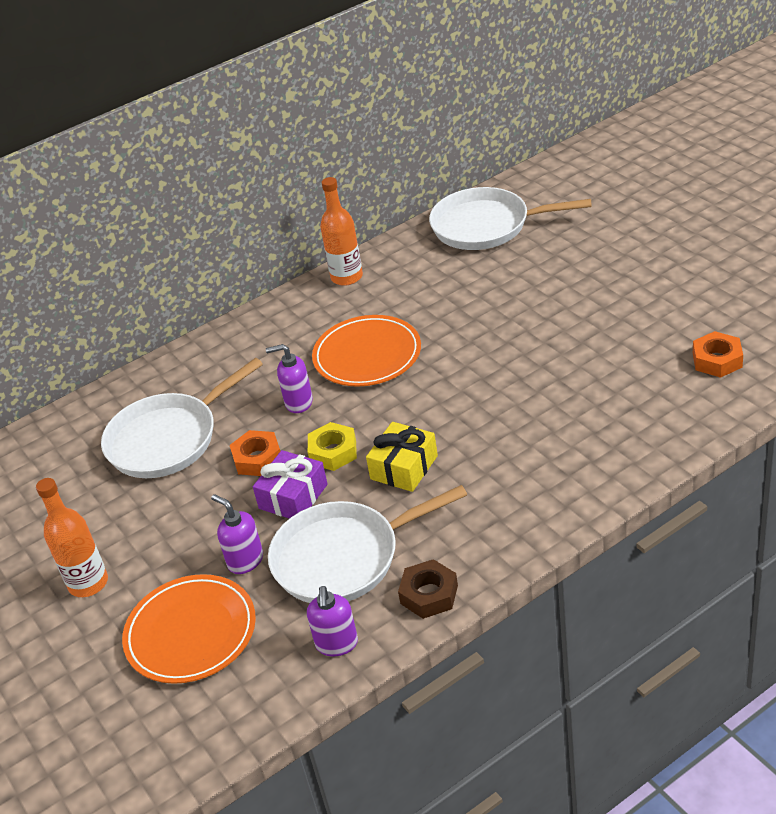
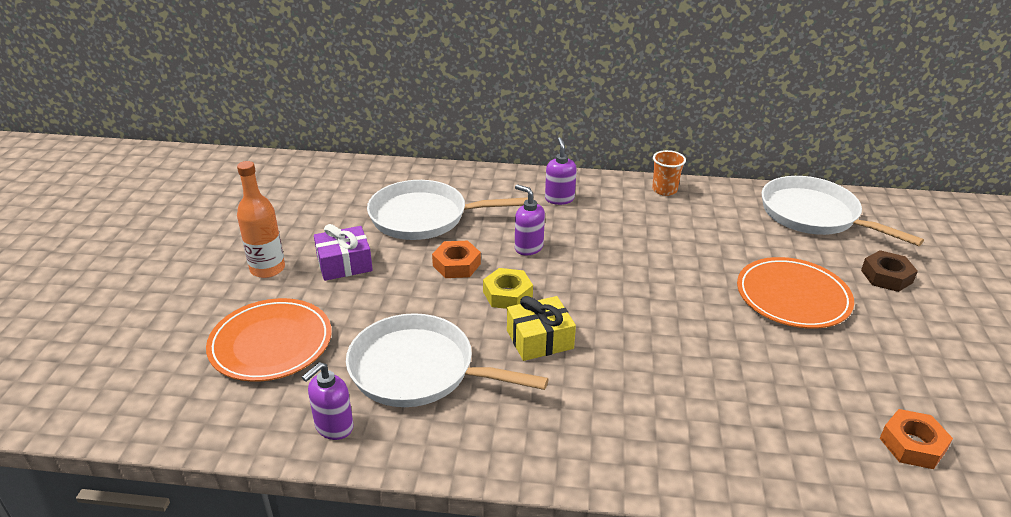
camera: 35 degrees right, 5 degrees down
purple soap dispenser [211,494,263,574] -> purple soap dispenser moved to [545,137,577,205]
purple gift [253,450,328,519] -> purple gift moved to [314,224,373,281]
orange plate [312,315,421,387] -> orange plate moved to [737,257,854,329]
orange bottle [320,177,363,286] -> orange cup [652,150,686,196]
brown nut [398,559,458,619] -> brown nut moved to [861,250,918,292]

